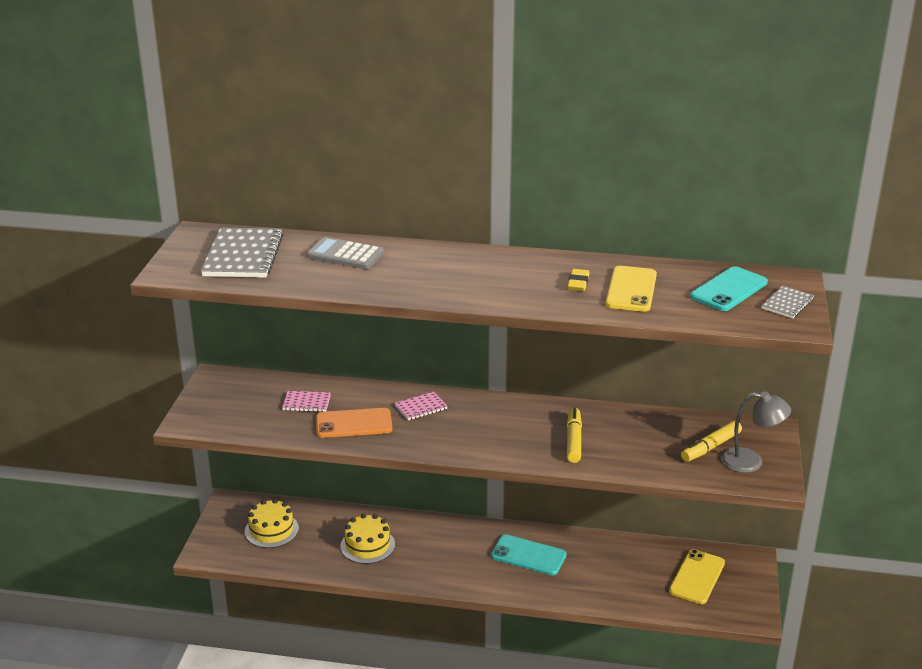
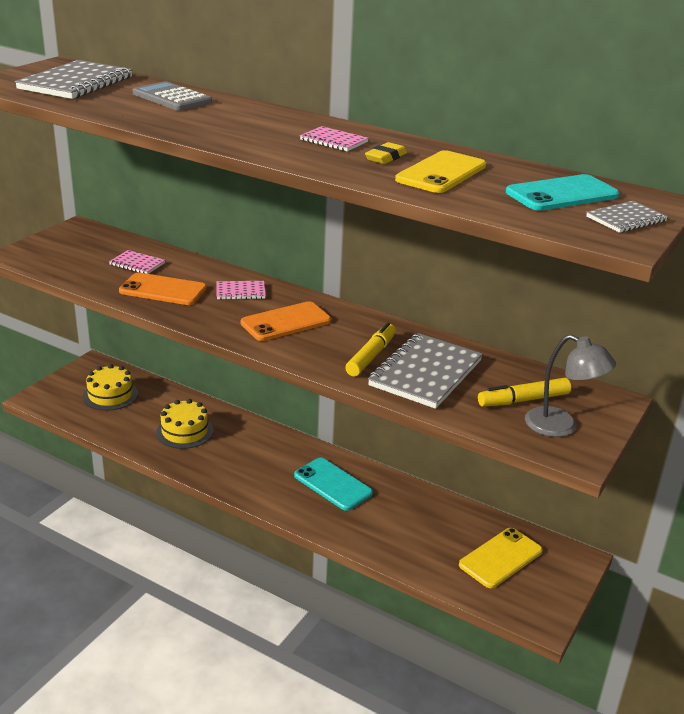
camera: 20 degrees right, 0 degrees up
none -> orange phone [241,301,331,341]
none -> pink notebook [300,126,369,151]
none -> grey notebook [368,333,483,409]

